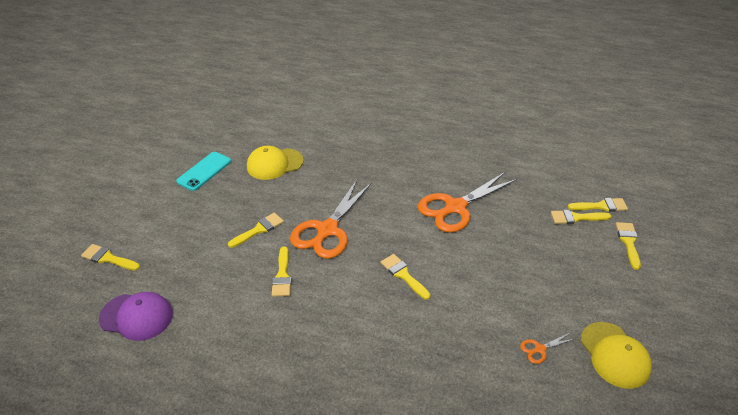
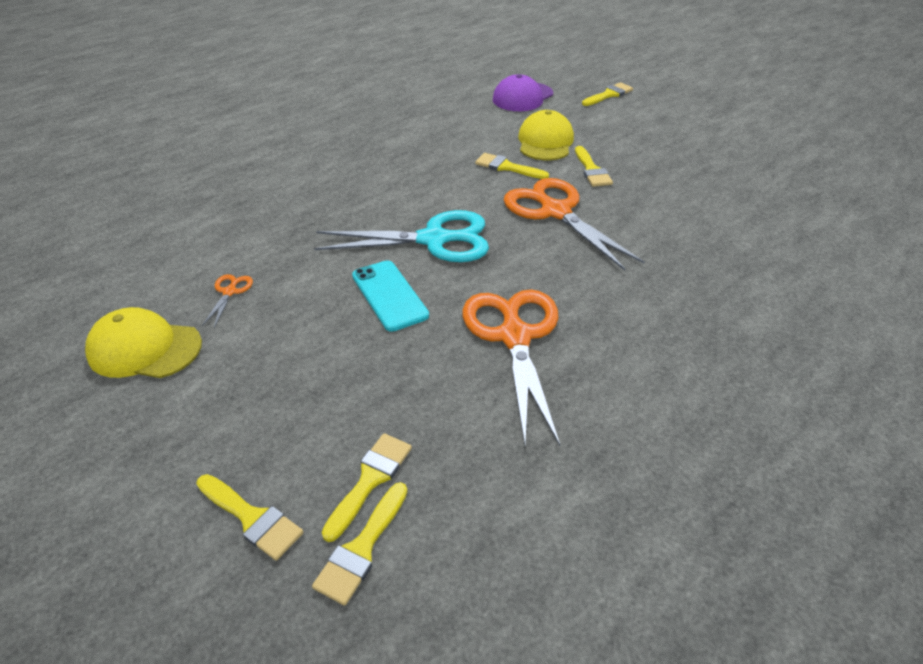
camera: 120 degrees right, 0 degrees up
turquoise phone [176,152,231,191] -> turquoise phone moved to [352,260,429,332]
yellow cap [247,146,303,180] -> yellow cap moved to [518,110,574,160]
yellow brush [381,254,431,300] -> turquoise scissors [314,210,489,262]

